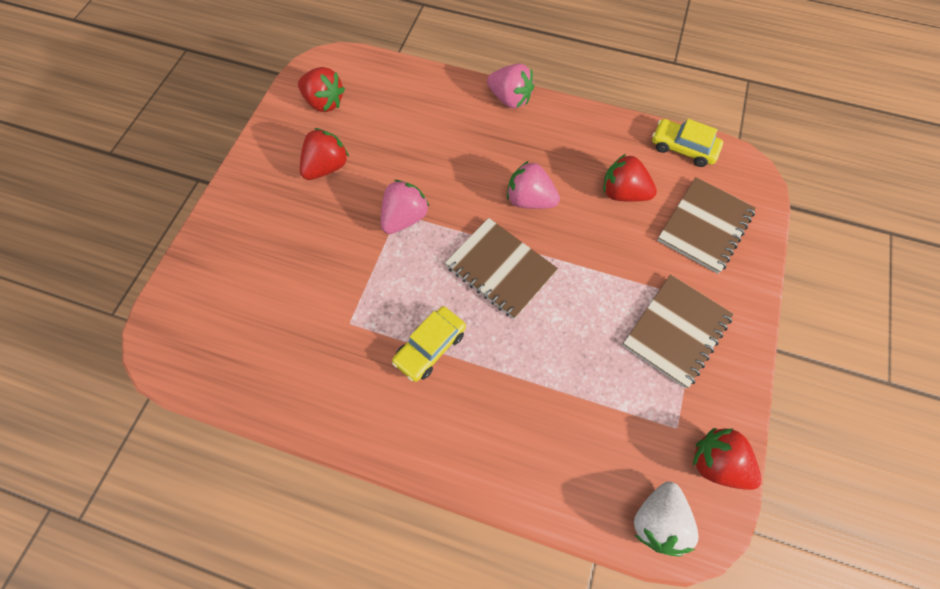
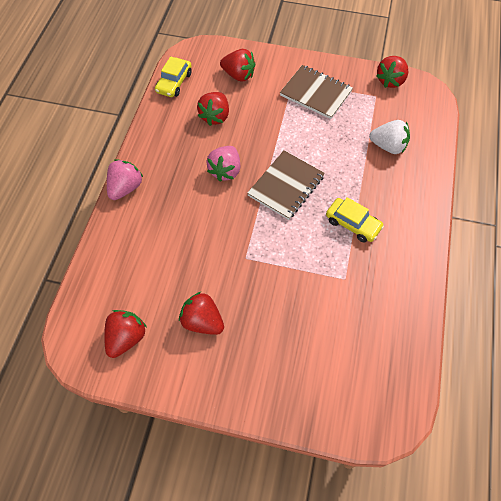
camera: 95 degrees left, 5 degrees down
pink strawberry [381,180,430,234] -> none
white strawberry [634,482,699,557] -> white strawberry moved to [369,120,410,154]
brown notebook [657,177,756,274] -> red strawberry [220,49,255,82]

